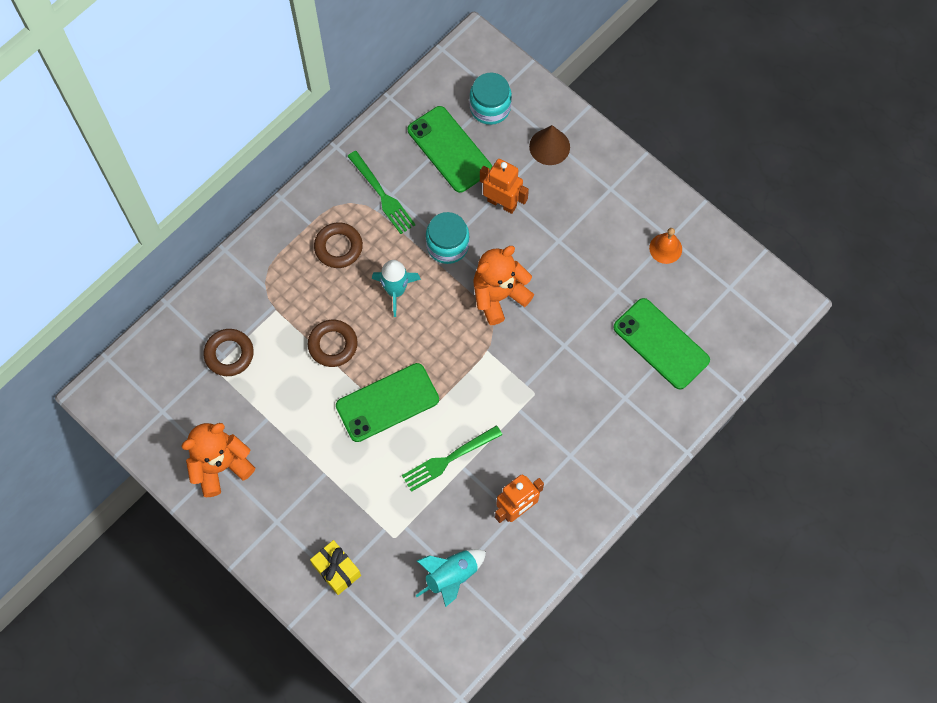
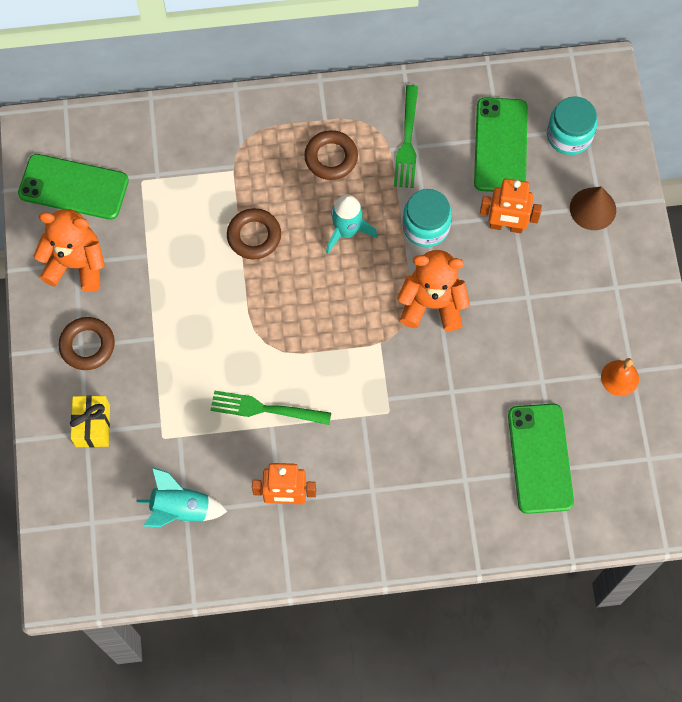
camera: 40 degrees right, 0 degrees up
brown ring [204,329,254,376] -> brown ring moved to [58,317,115,370]
green phone [336,363,439,442] -> green phone moved to [18,154,129,220]
orange robot [480,159,529,214] -> orange robot turned 120 degrees clockwise [480,179,542,233]

